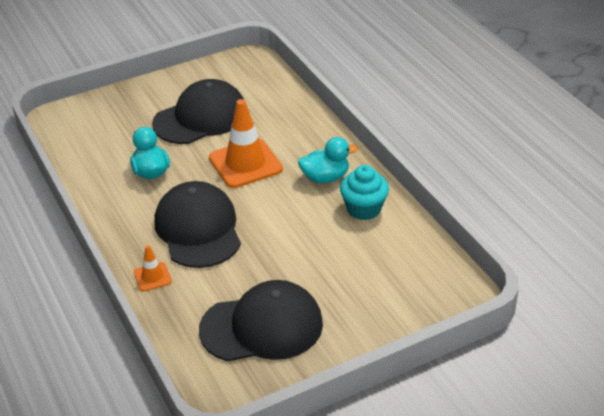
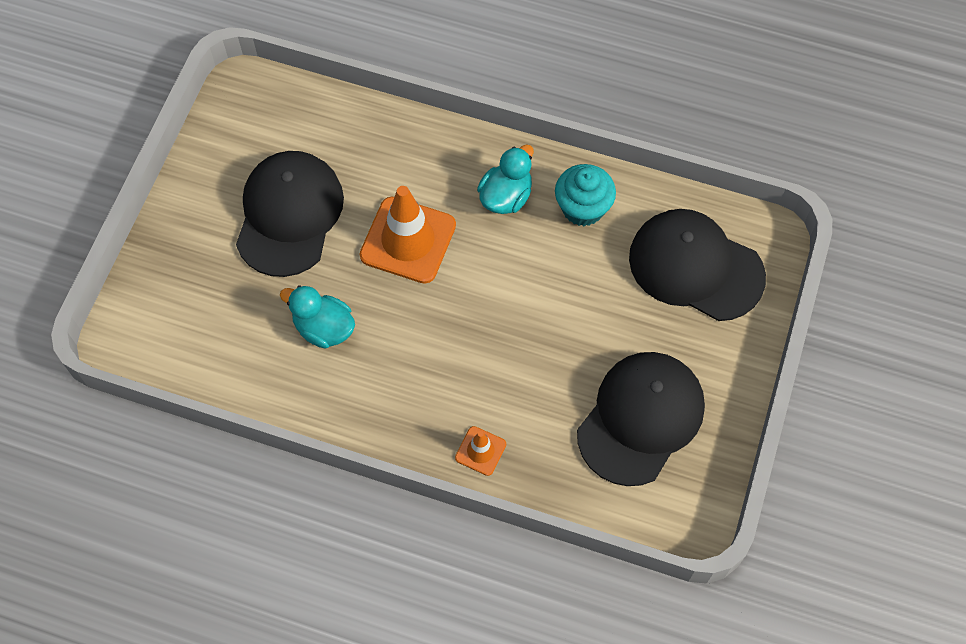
camera: 45 degrees left, 25 degrees up
black cap [154,181,241,268] -> black cap moved to [629,209,766,321]

